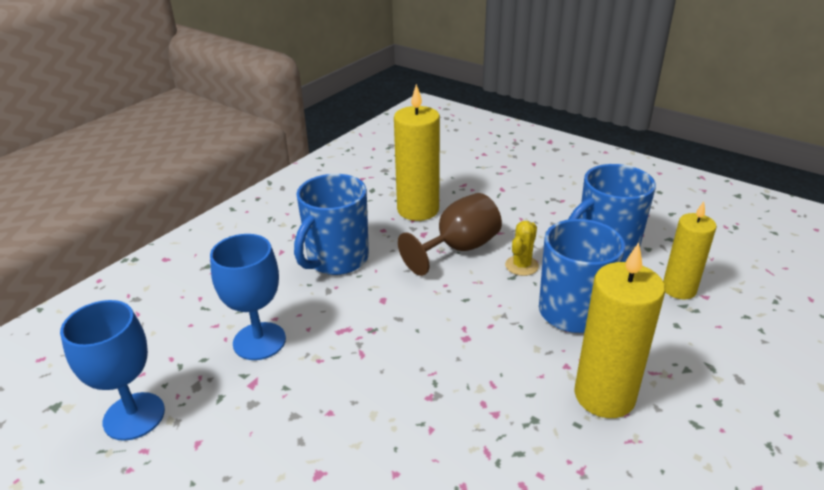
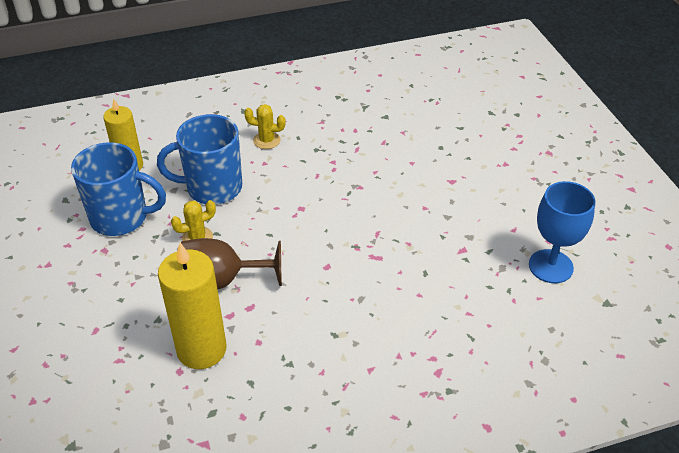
camera: 145 degrees left, 10 degrees up
blue goblet [210,234,286,360] -> none
blue mug [294,174,369,275] -> none
yellow candle [574,242,665,418] -> yellow cactus [244,104,286,149]

